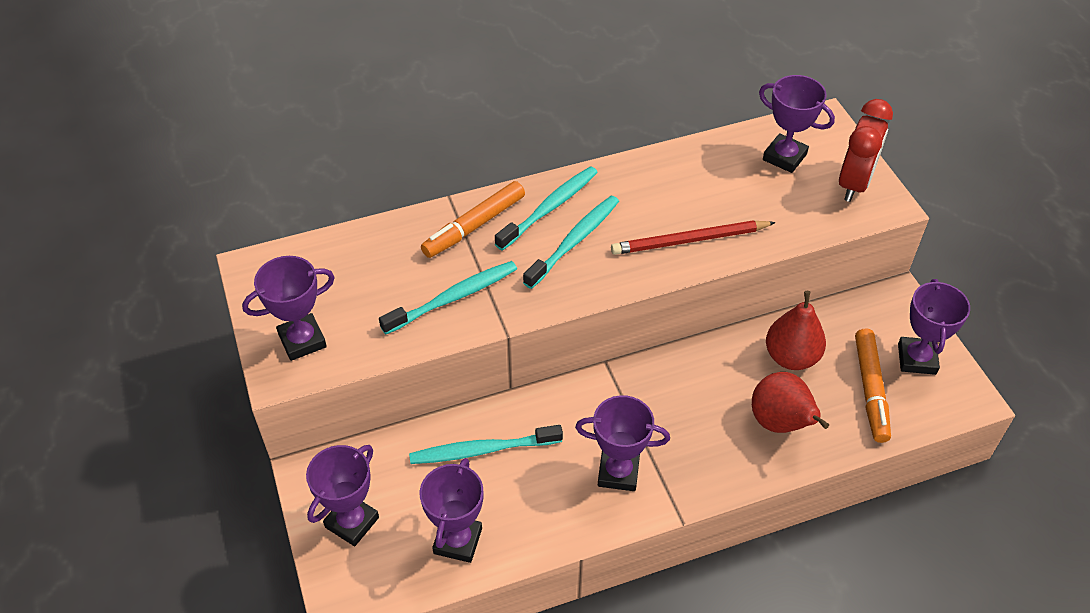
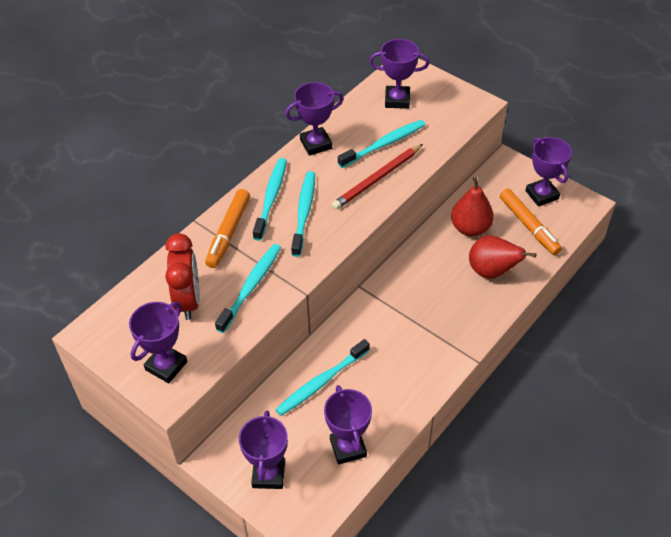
camera: 30 degrees left, 0 degrees up
purple trophy [575,395,670,491] -> purple trophy moved to [285,82,344,156]
red clock [839,99,893,202] -> red clock moved to [165,233,200,320]
none -> turquoise toothbrush [338,120,425,168]

